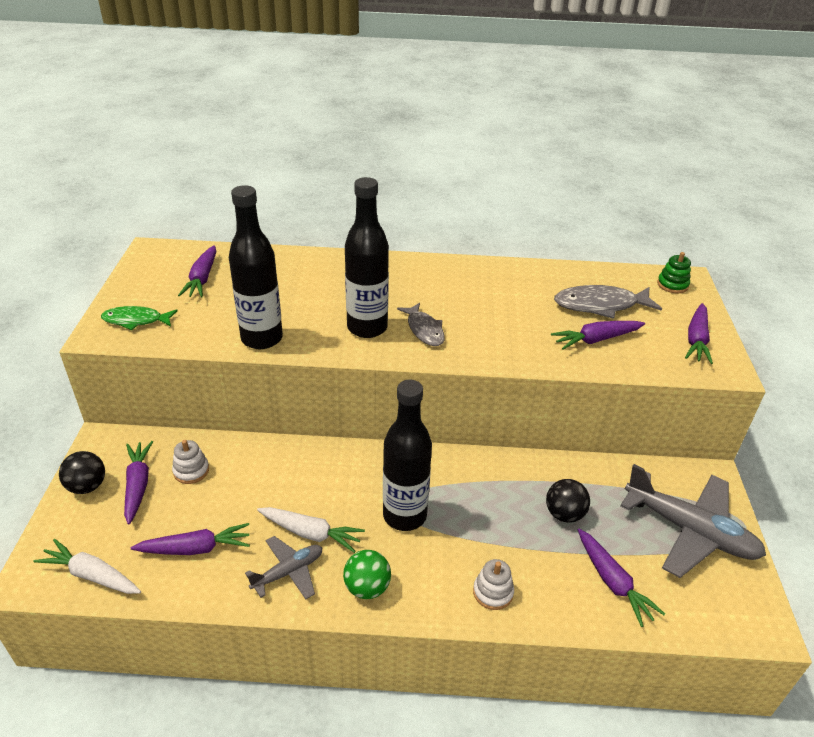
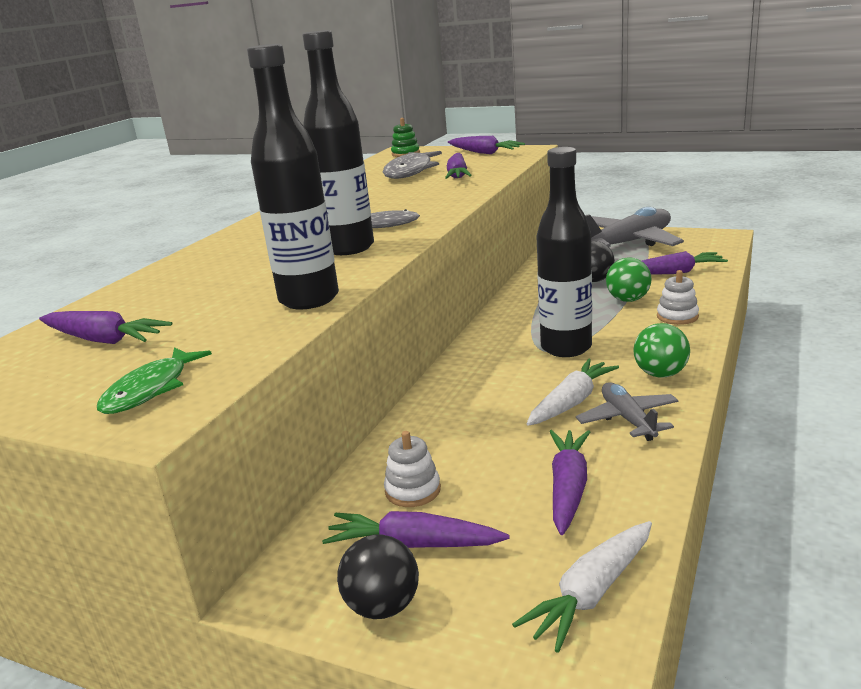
camera: 65 degrees left, 15 degrees down
none -> green ball [606,258,651,302]

